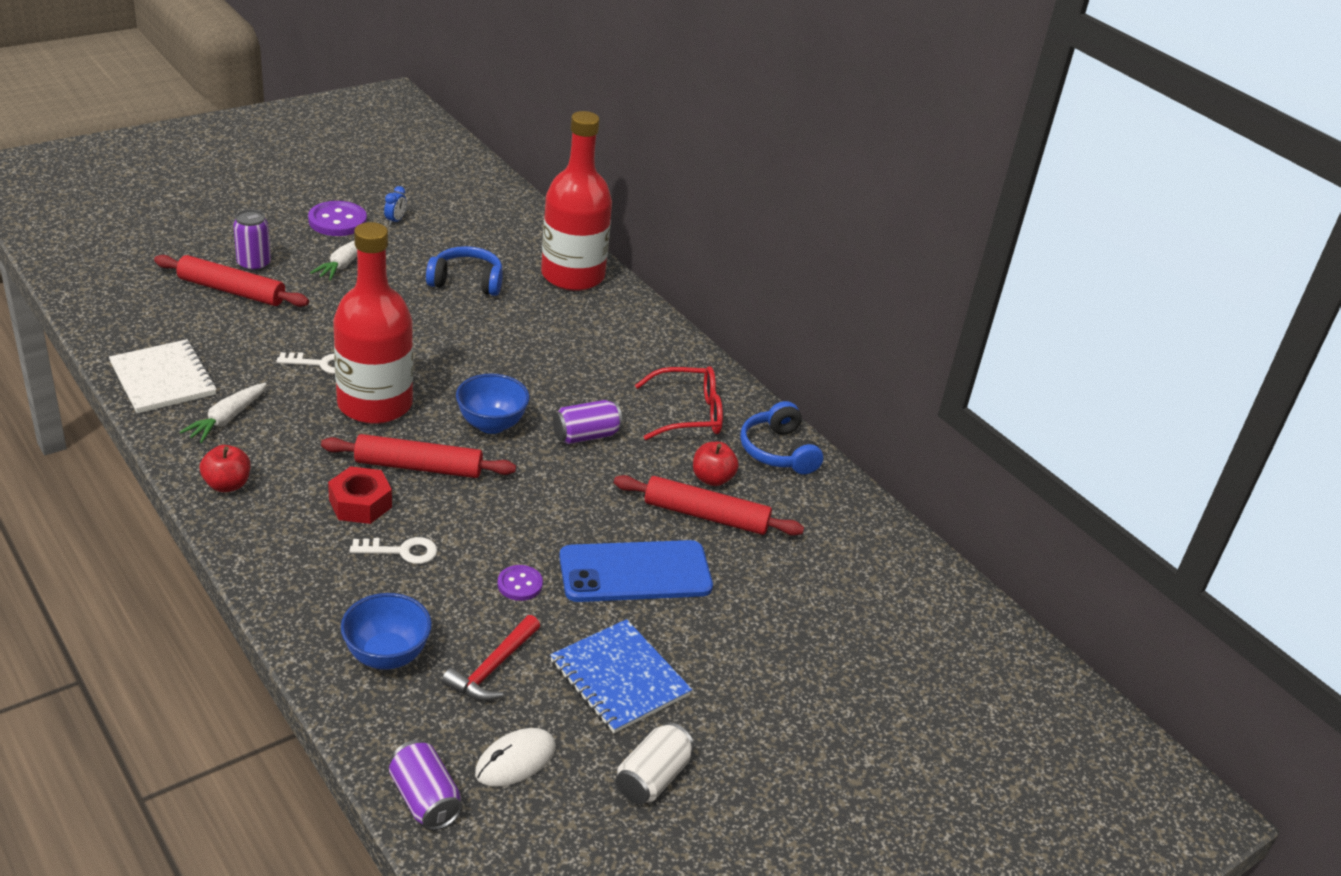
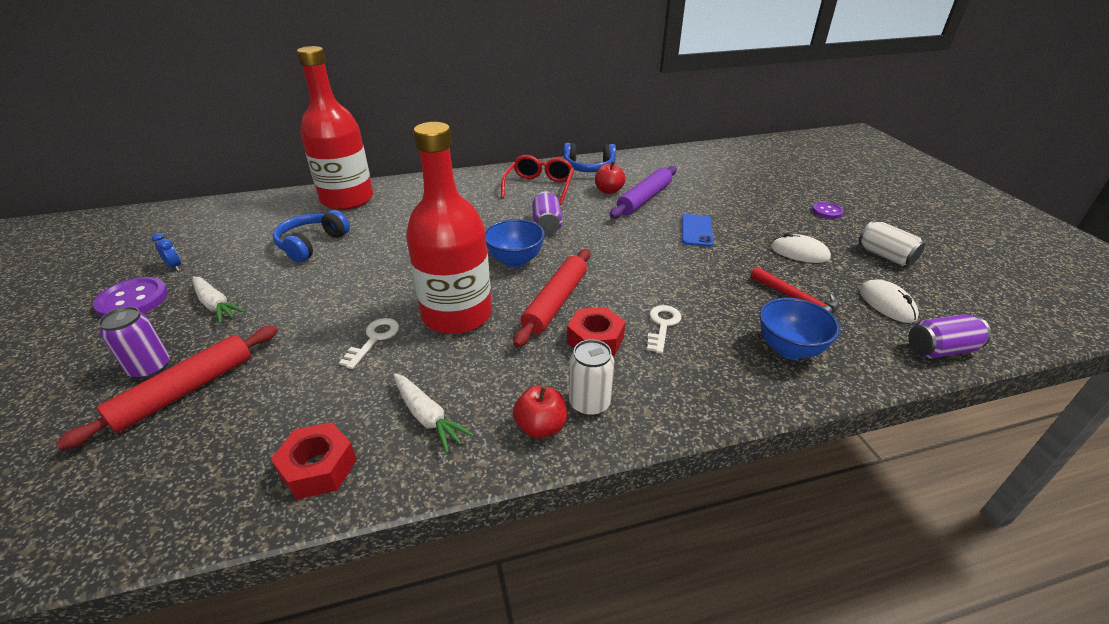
camera: 65 degrees left, 0 degrees up
white notebook [109,339,217,413] -> red nut [271,422,357,499]
purple button [497,565,543,601] -> purple button moved to [812,202,844,219]
blue notebook [550,619,692,733] -> white mouse [771,233,831,263]
blue phone [559,540,713,602] -> blue phone [682,214,713,247], size x0.57
red rolling pin [614,475,804,536] -> purple rolling pin [610,166,677,218]
none -> white can [569,339,614,417]

